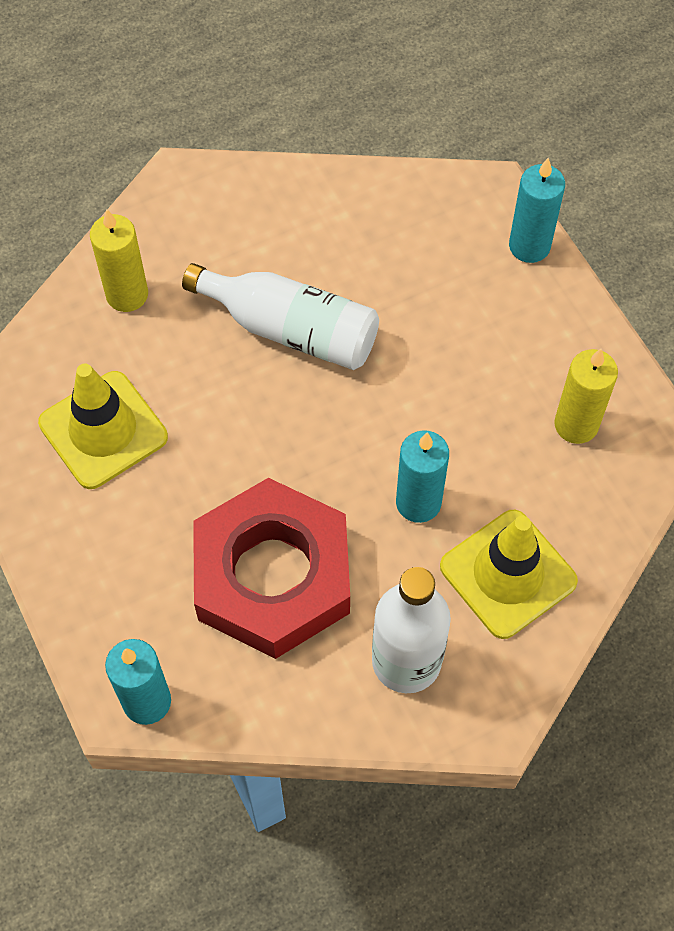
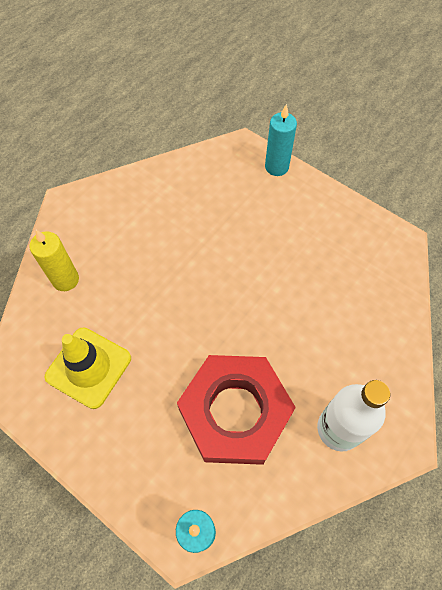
camera: 25 degrees left, 0 degrees up
white bottle [182,263,379,370] -> none
turquoise candle [396,430,449,523] -> none
yellow traffic cone [440,510,578,639] -> none
yellow candle [554,349,618,444] -> none

